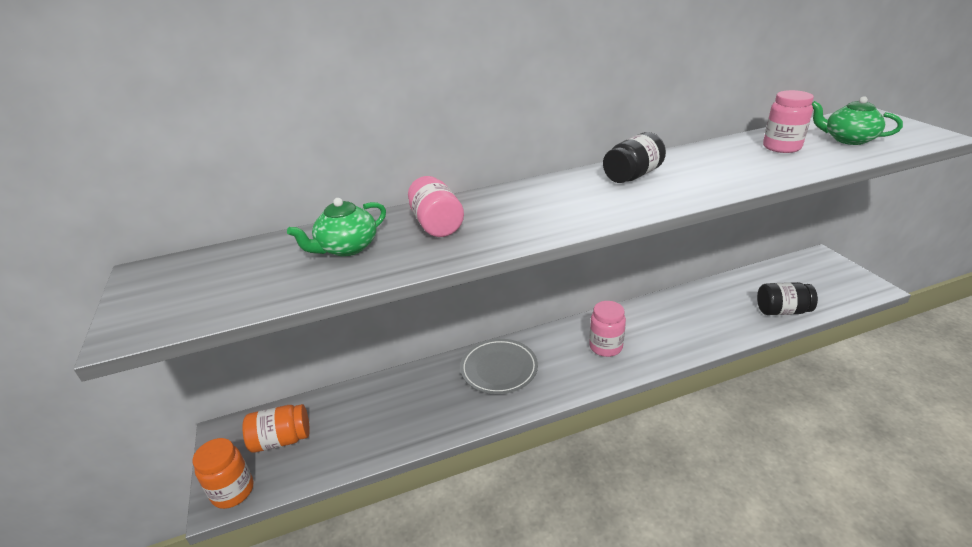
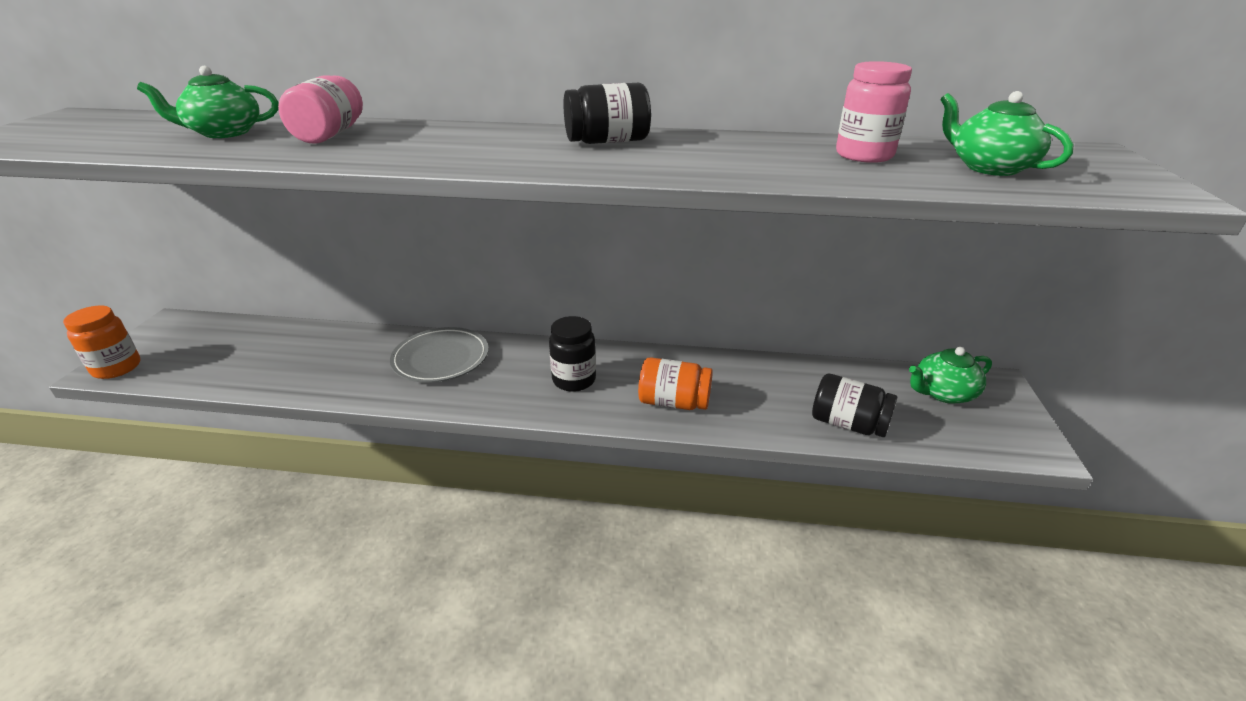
camera: 25 degrees right, 0 degrees up
orange jar [242,404,310,453] -> orange jar moved to [638,357,713,410]
pink jar [589,301,626,357] -> black jar [549,316,596,392]
none -> green teapot [909,347,992,404]

